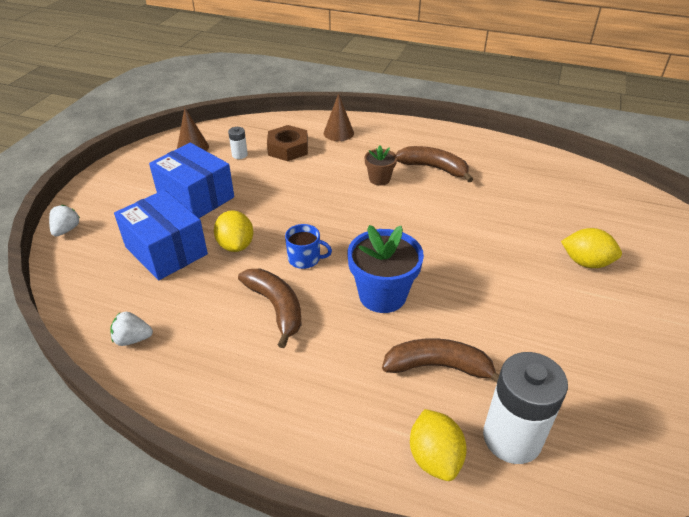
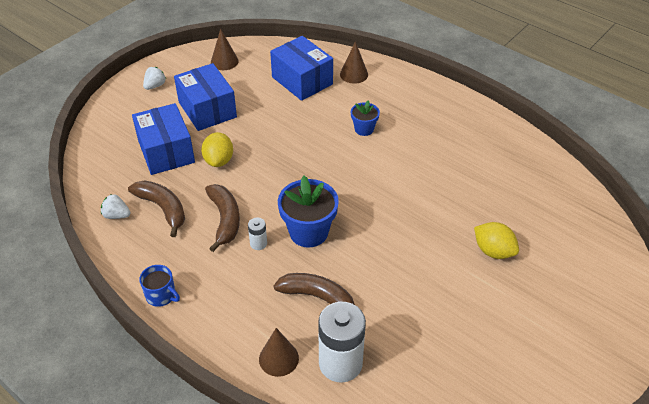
camera: 20 degrees right, 5 degrees up
white strawberry [49,205,80,236] -> white strawberry moved to [143,67,166,90]
white battery [228,127,248,159] -> white battery moved to [248,218,267,250]
brown nut [267,125,308,161] -> blue box [270,36,333,101]
blue mug [285,224,332,269] -> blue mug moved to [139,265,180,307]
brown flower pot [365,145,397,186] -> blue flower pot [351,100,380,136]
brown banana [396,146,473,182] -> brown banana moved to [128,180,185,237]
yellow lemon [410,409,467,481] -> brown cone [259,328,299,377]

